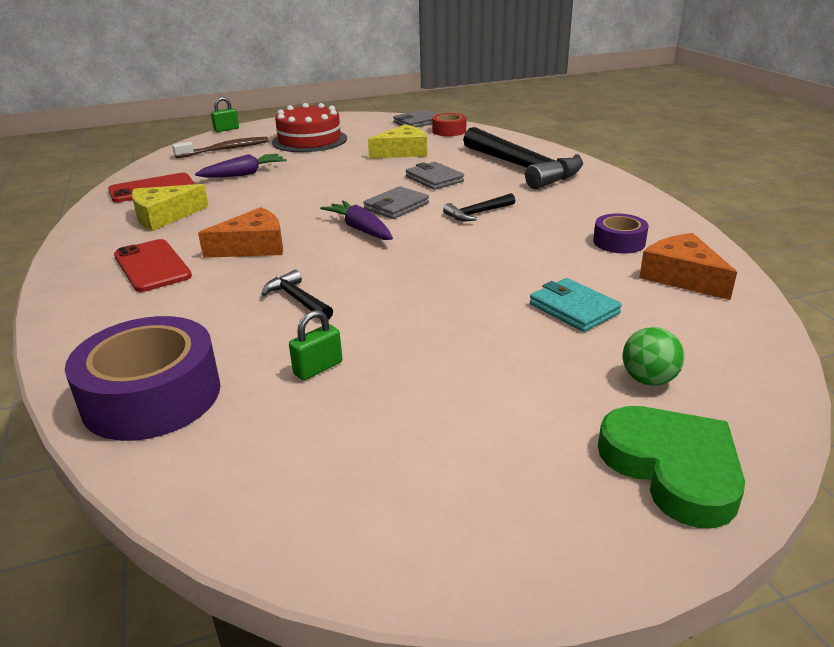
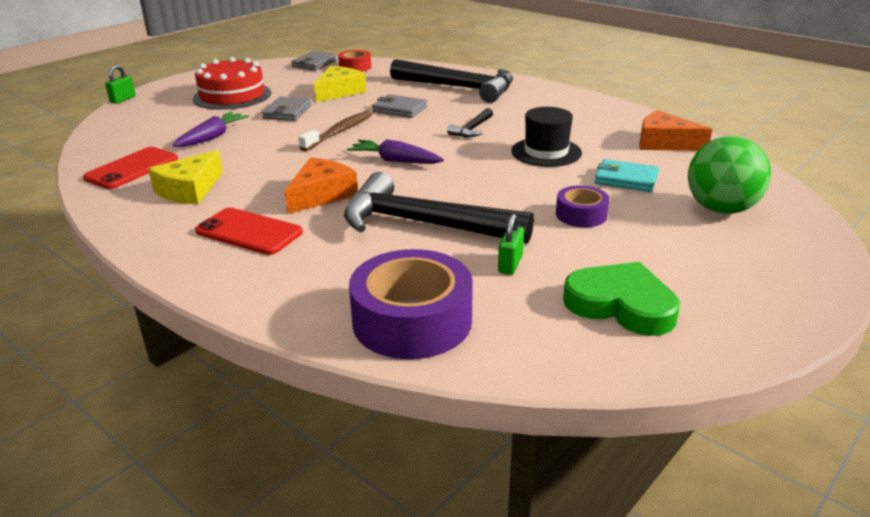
camera: 30 degrees left, 0 degrees up
brown toothbrush [172,137,269,158] -> brown toothbrush moved to [298,111,372,151]
black hammer [261,270,333,320] -> black hammer [344,172,534,244], size x2.26
grey wallet [363,186,429,219] -> grey wallet moved to [262,97,312,121]
purple tape [593,213,649,254] -> purple tape moved to [556,185,609,227]
green heart [598,406,745,528] -> green heart moved to [563,262,680,336]
green ball [623,327,684,386] -> green ball [688,136,771,214], size x1.84
none -> black hat [511,107,582,167]

